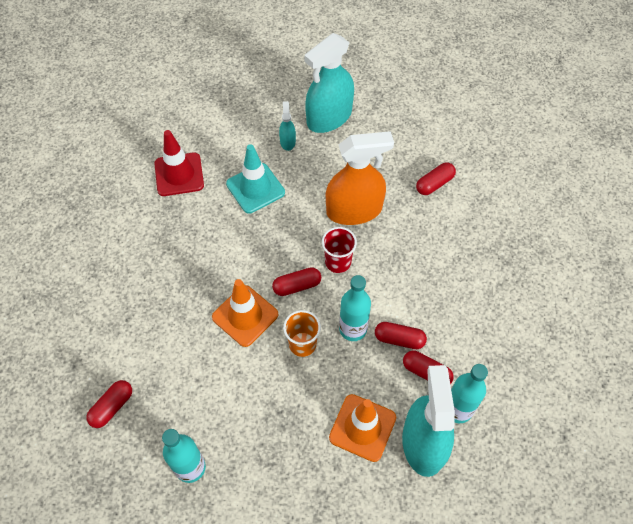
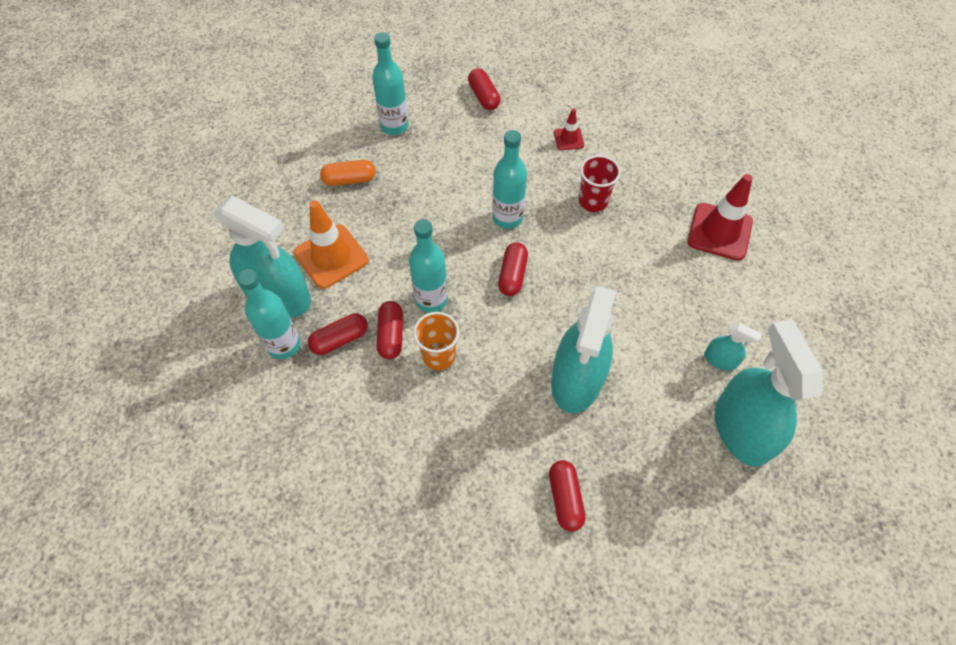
camera: 120 degrees right, 0 degrees up
orange traffic cone [212,279,278,347] -> turquoise bottle [492,130,527,229]
turquoise traffic cone [226,144,285,214] -> none
orange cup [283,310,321,357] -> orange cup moved to [413,312,459,370]
red cup [322,227,357,273] -> red cup moved to [579,155,621,212]
orange spray bottle [326,131,394,225] -> turquoise spray bottle [551,286,616,413]
red capsule [375,322,427,349] -> red capsule turned 45 degrees counterclockwise [377,301,403,359]
none -> orange capsule [320,160,376,186]
none -> red traffic cone [554,109,584,150]

